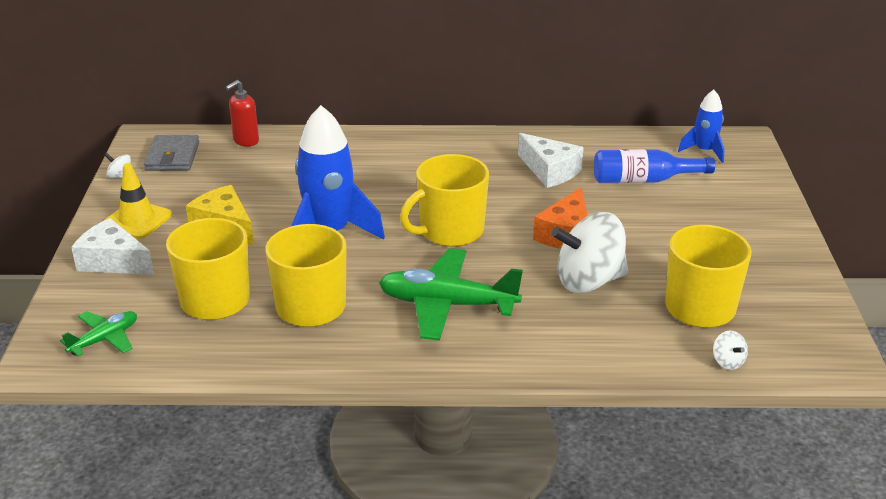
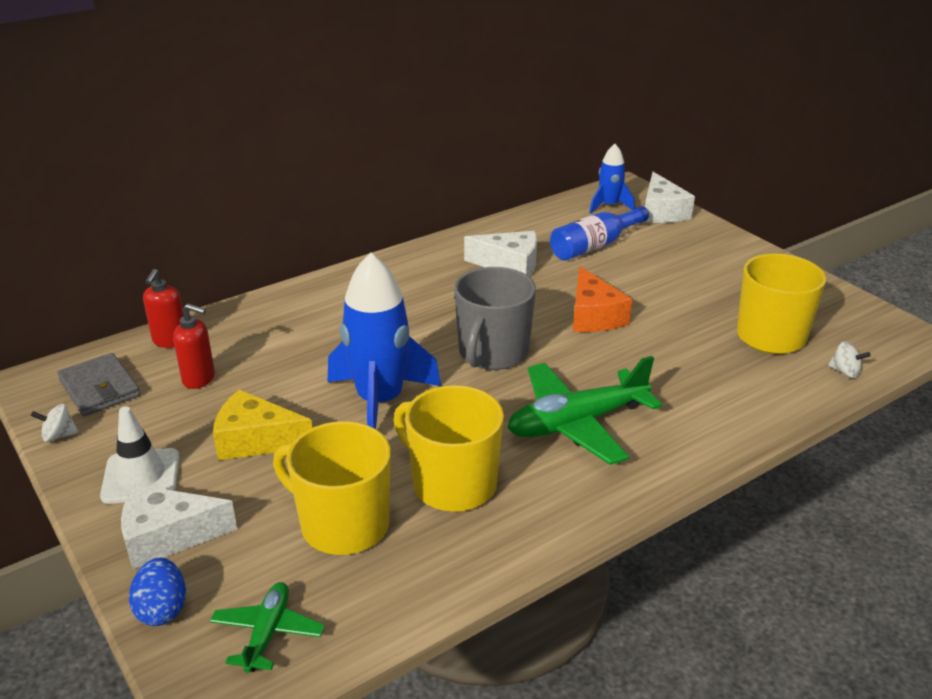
camera: 35 degrees left, 0 degrees up
yellow traffic cone [105,163,172,239] -> white traffic cone [100,406,180,504]
yellow mug [400,154,489,247] -> grey mug [454,267,536,370]
white spinning top [551,212,628,293] -> none
none -> blue egg [129,558,186,626]
none -> red soap dispenser [173,304,215,389]
none -> white cheese [644,172,695,223]

